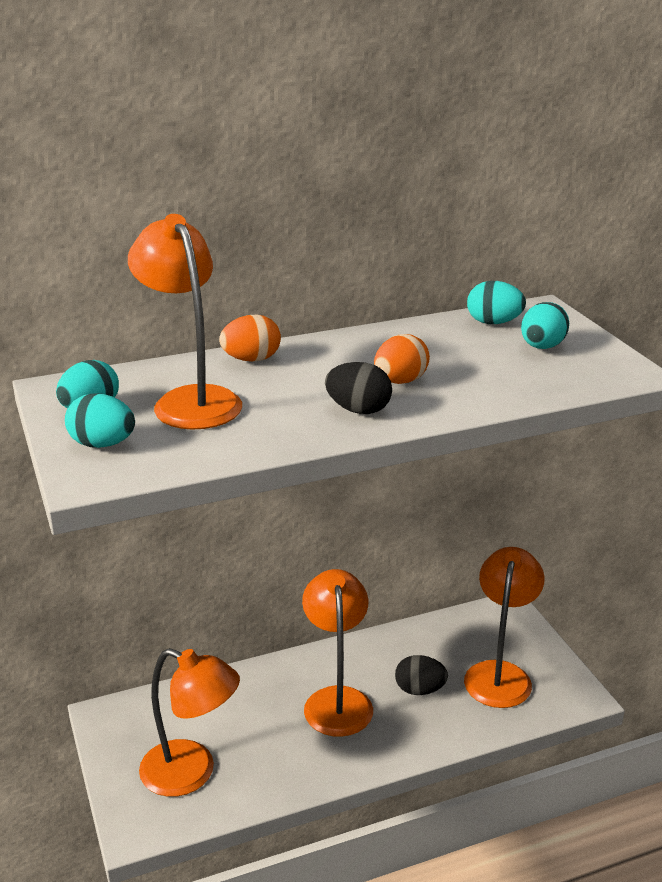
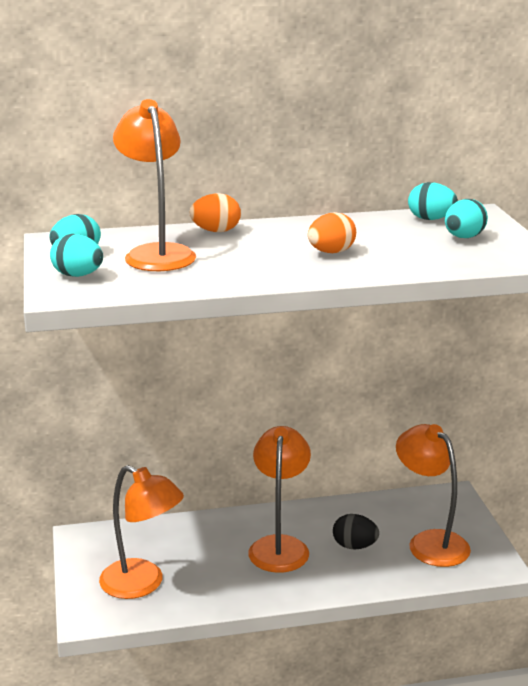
camera: 10 degrees right, 5 degrees down
black egg [325,362,392,414] -> none
orange lamp [464,547,545,708] -> orange lamp turned 60 degrees counterclockwise [396,424,471,567]

